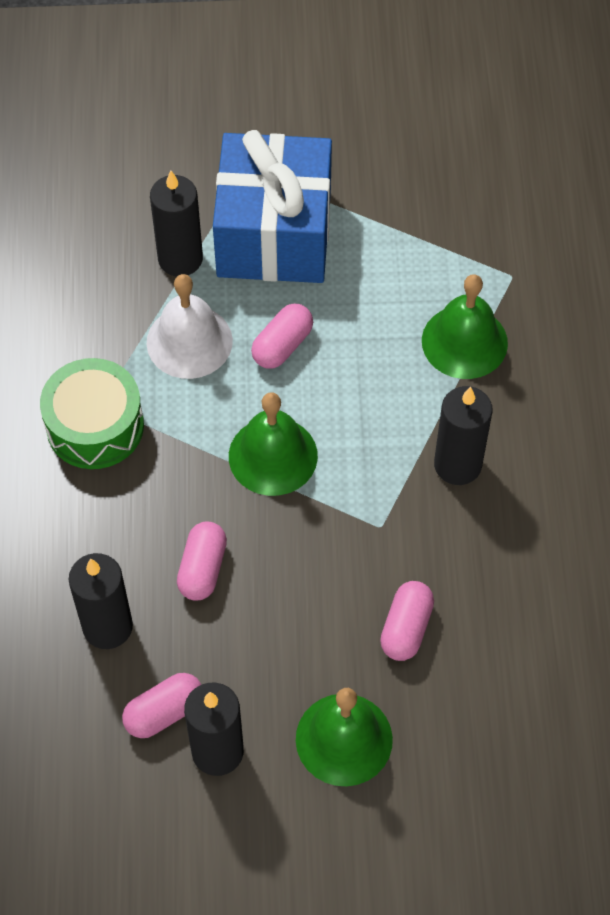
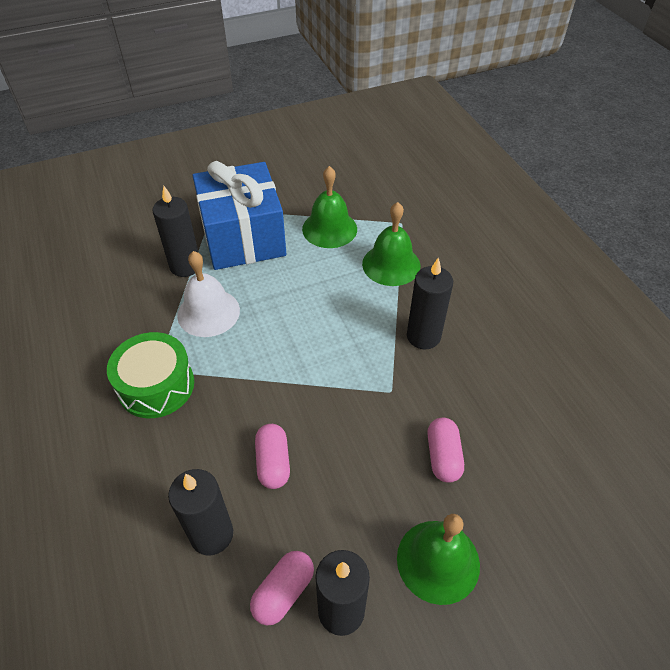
camera: 20 degrees left, 10 degrees down
green bell [229,392,318,496] -> green bell moved to [302,166,357,248]
pink capsule [251,304,313,369] -> none

